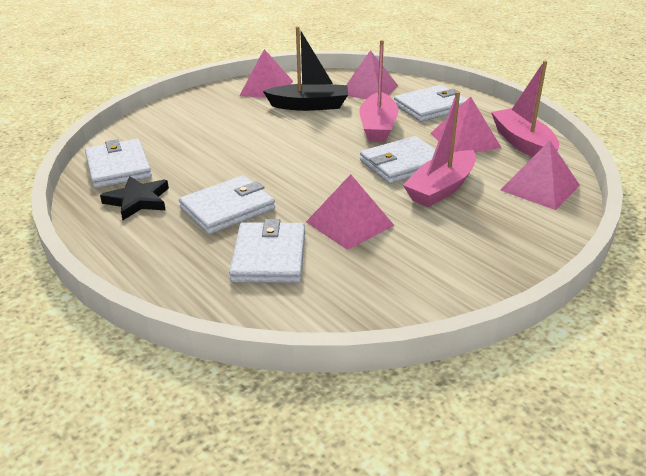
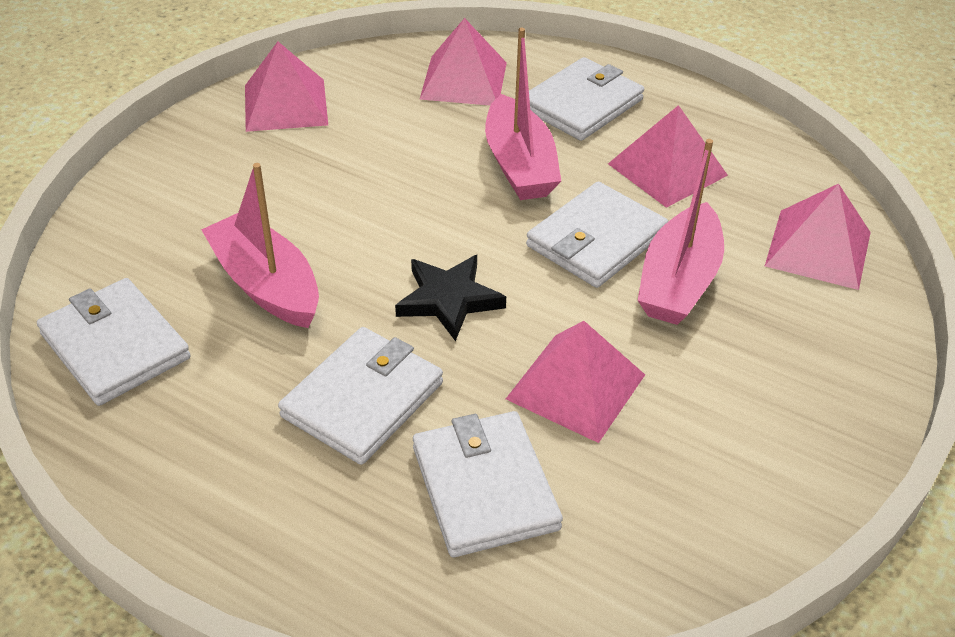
camera: 20 degrees left, 10 degrees up
black star [100,176,169,220] -> black star moved to [395,255,506,341]
black boat [263,26,348,111] -> none
pink boat [491,61,559,157] -> pink boat moved to [201,163,319,328]

